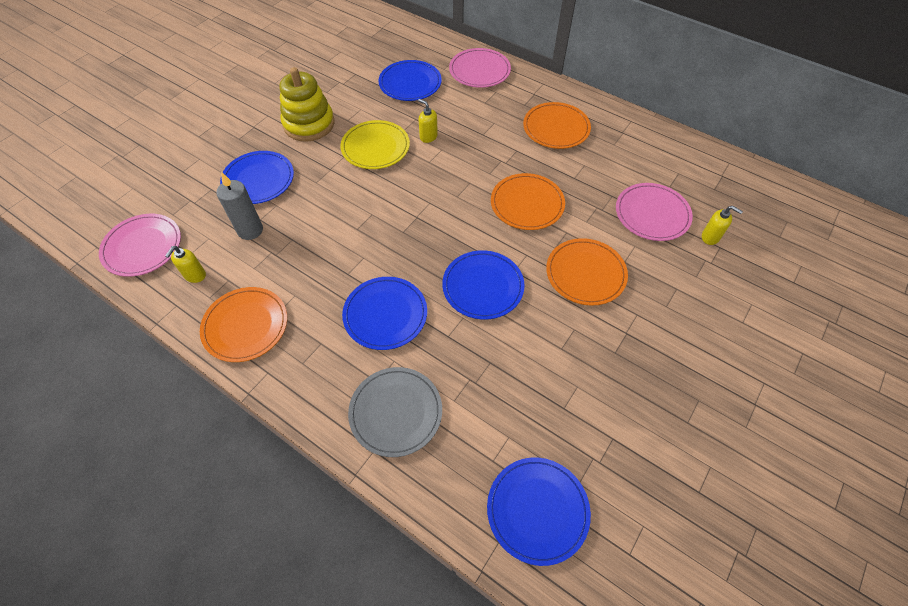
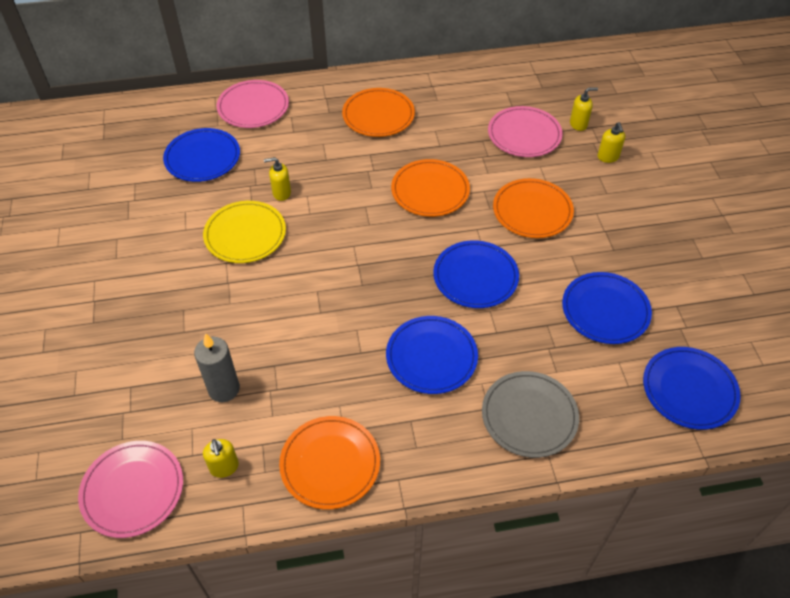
camera: 45 degrees left, 5 degrees down
blue plate [220,151,294,204] -> blue plate moved to [562,272,652,344]
yellow stacking toy [279,67,335,142] -> none
none -> yellow soap dispenser [597,122,625,163]

